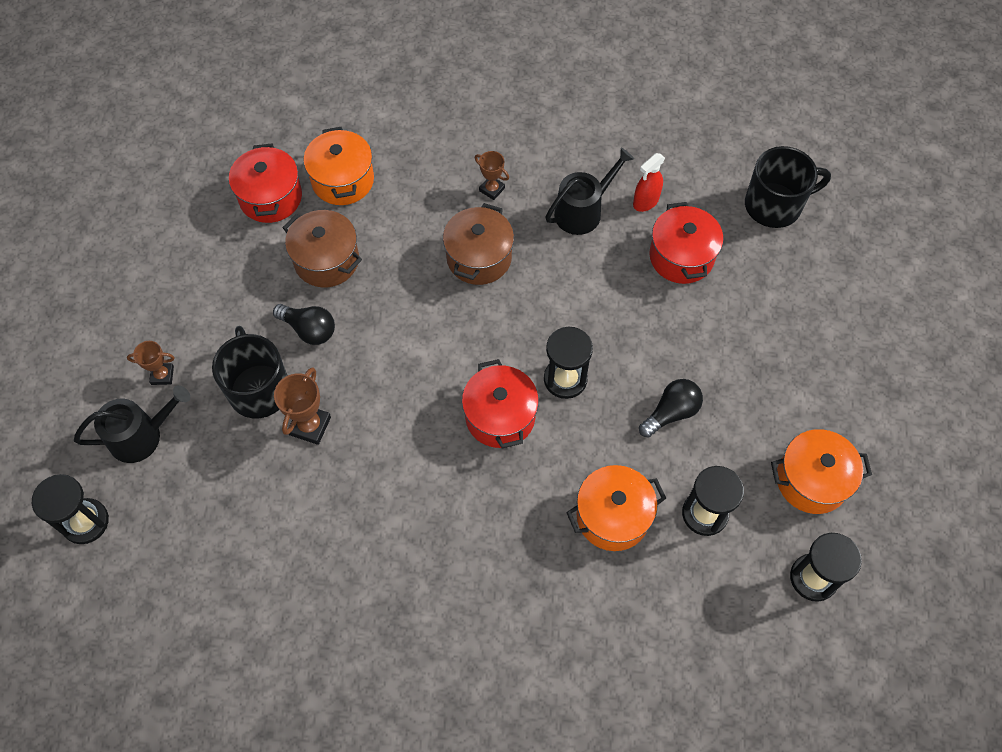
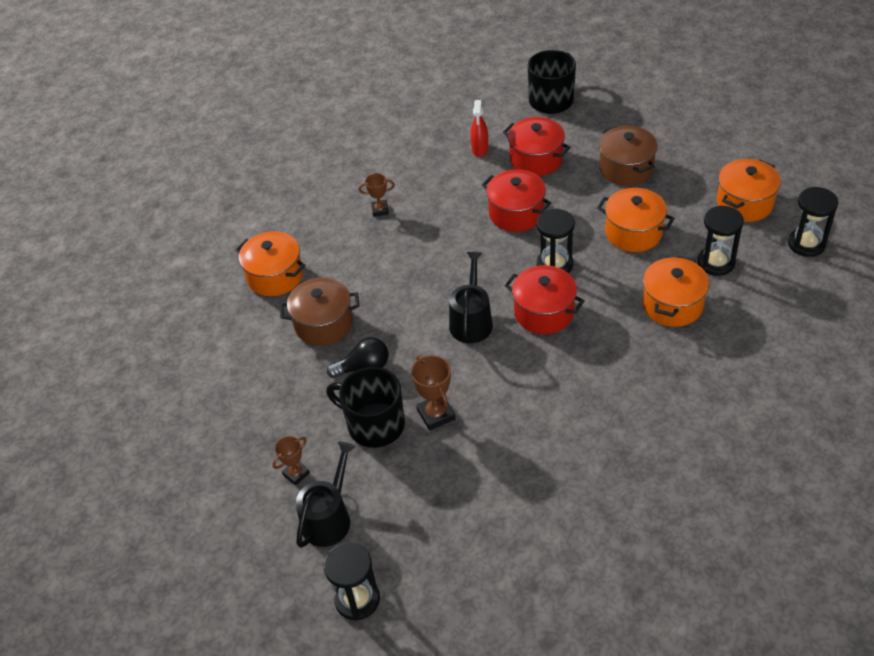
camera: 40 degrees left, 15 degrees down
red pot [229,144,302,223] -> red pot moved to [482,169,551,232]
brown pot [443,203,514,285] -> brown pot moved to [599,126,658,186]
black watering can [545,148,634,235] -> black watering can moved to [449,252,493,343]
black light bulb [639,379,703,438] -> orange pot [597,188,675,252]

